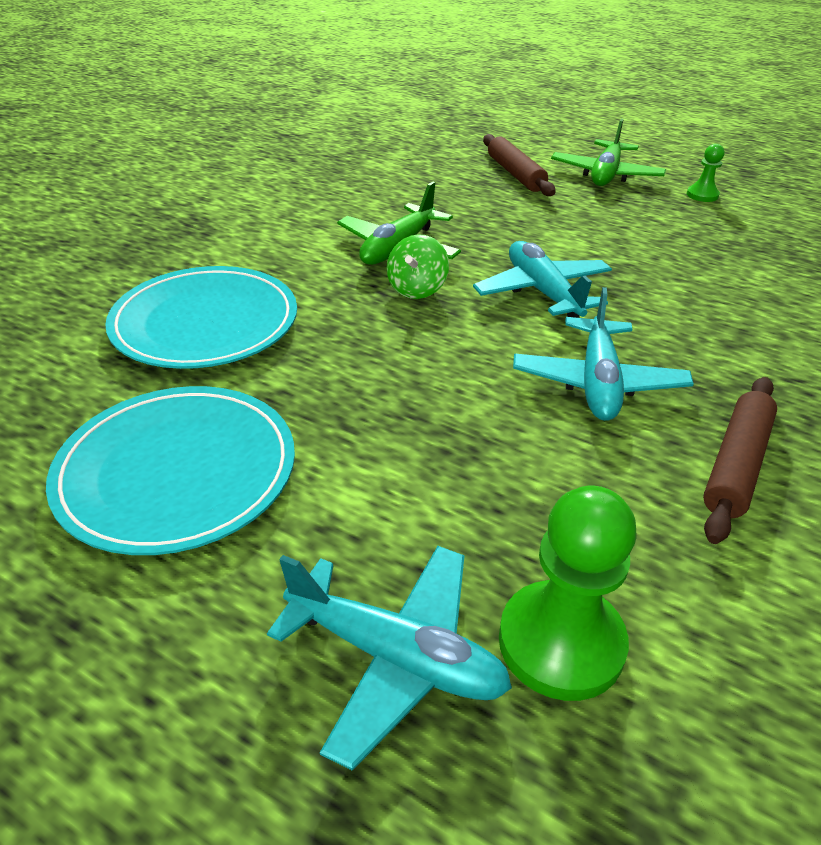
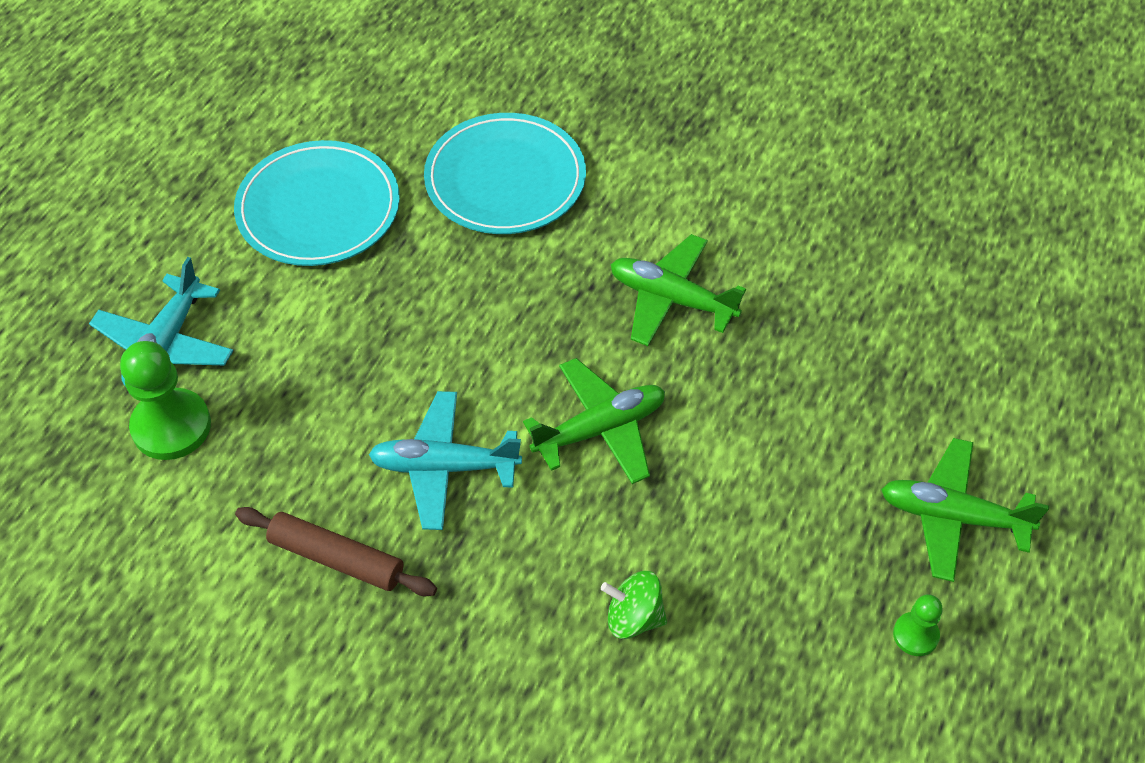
camera: 85 degrees right, 15 degrees up
green spinning top [387,234,449,299] -> green spinning top moved to [601,571,667,639]
turquoise plane [473,241,612,318] -> green plane [523,358,665,484]
brown rolling pin [483,134,555,196] -> none

